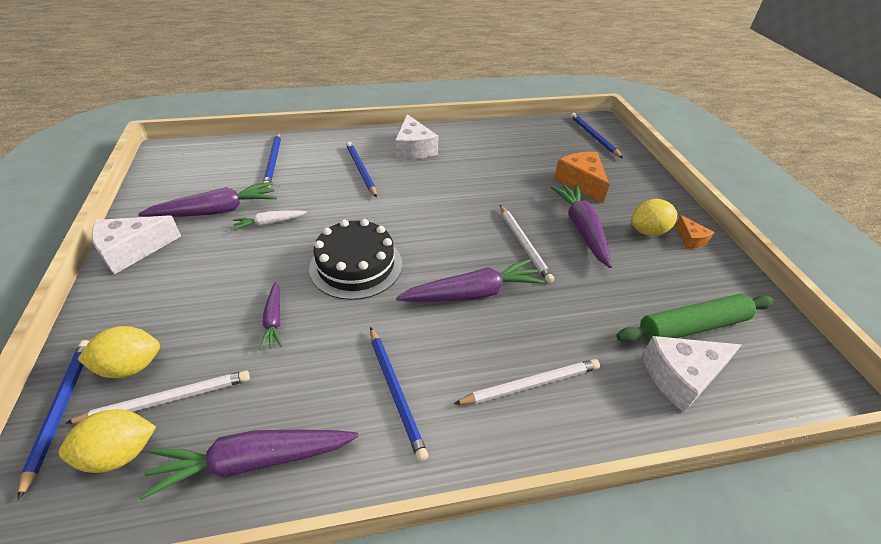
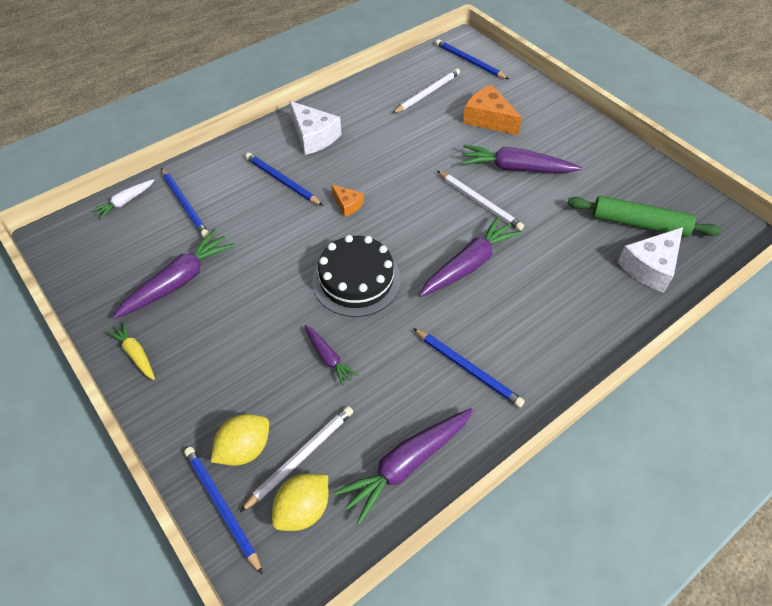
camera: 25 degrees left, 10 degrees up
white cheese [91,215,181,275] -> yellow carrot [107,322,155,380]
white carrot [233,210,307,231] -> white carrot moved to [92,179,154,219]
white pencil [454,359,600,405] -> white pencil moved to [392,68,460,114]
purple carrot [551,184,612,268] -> purple carrot turned 45 degrees counterclockwise [461,145,582,173]
green rolling pin [616,294,774,343] -> green rolling pin turned 60 degrees clockwise [567,196,722,237]
yellow lemon [631,199,677,236] -> none
orange cheese [675,215,715,249] -> orange cheese moved to [331,185,364,217]

